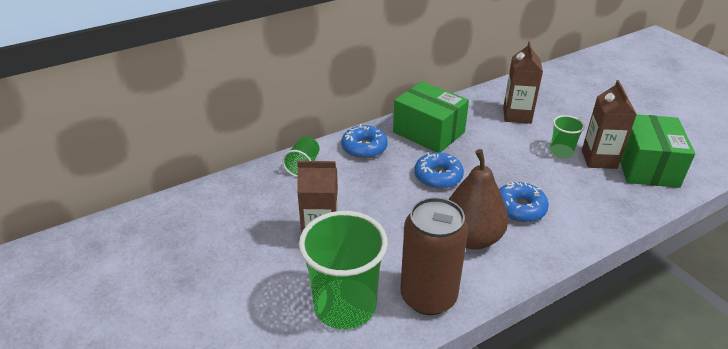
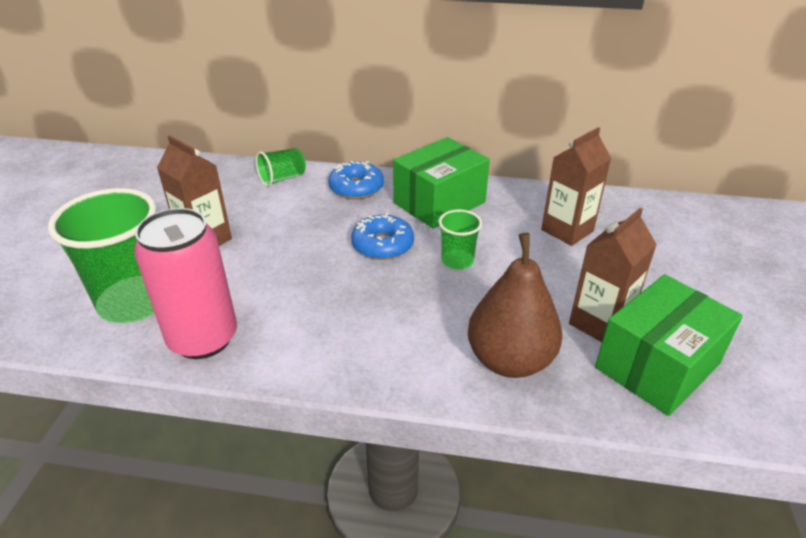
camera: 40 degrees right, 0 degrees up
green box [393,81,469,153] -> green box turned 60 degrees clockwise [393,137,490,229]
brown can [400,197,468,315] -> pink can [134,208,237,359]
brown pear [448,149,508,250] -> brown pear moved to [468,233,562,378]
blue donut [499,182,549,222] -> none
green cup [550,115,585,158] -> green cup moved to [439,209,482,269]

